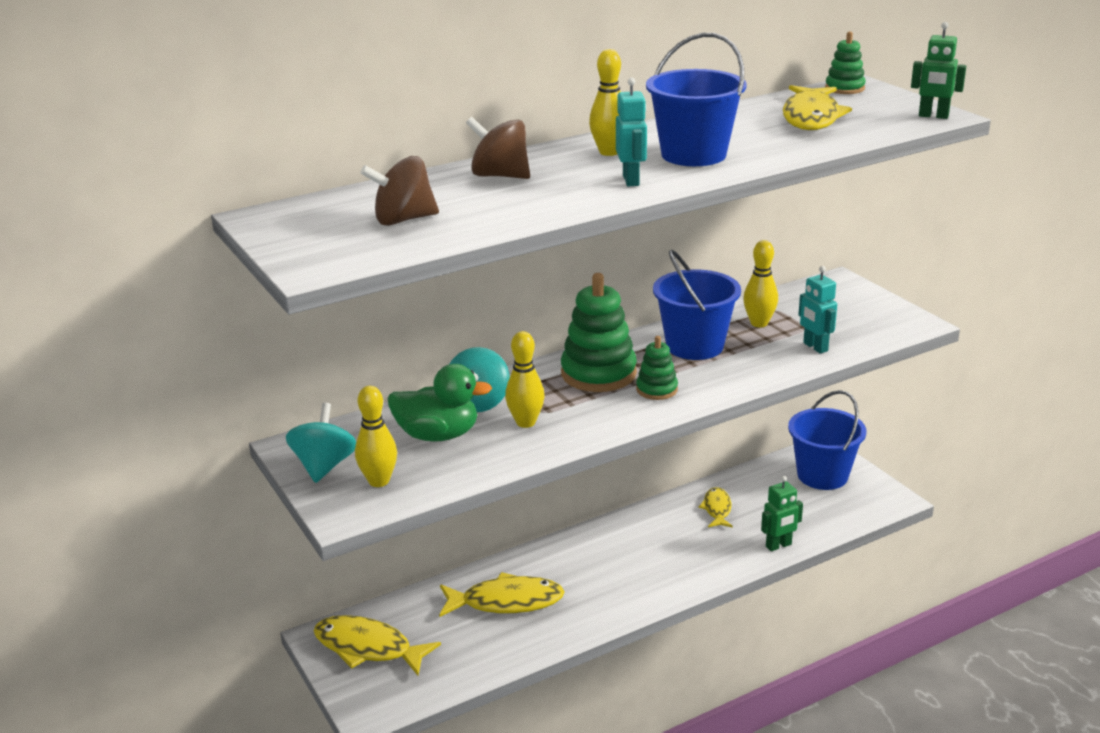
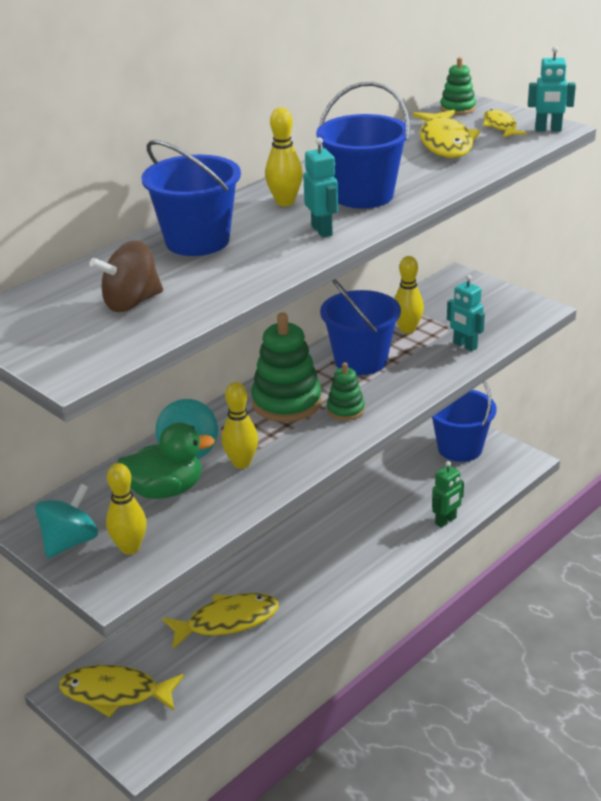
camera: 15 degrees left, 5 degrees up
turquoise spinning top [286,403,356,483] -> turquoise spinning top turned 45 degrees clockwise [35,484,98,558]
brown spinning top [466,117,530,179] -> blue bucket [142,140,241,256]
yellow fish [698,487,733,528] -> yellow fish moved to [483,109,527,138]
green robot [911,22,966,119] -> turquoise robot [528,46,576,132]

